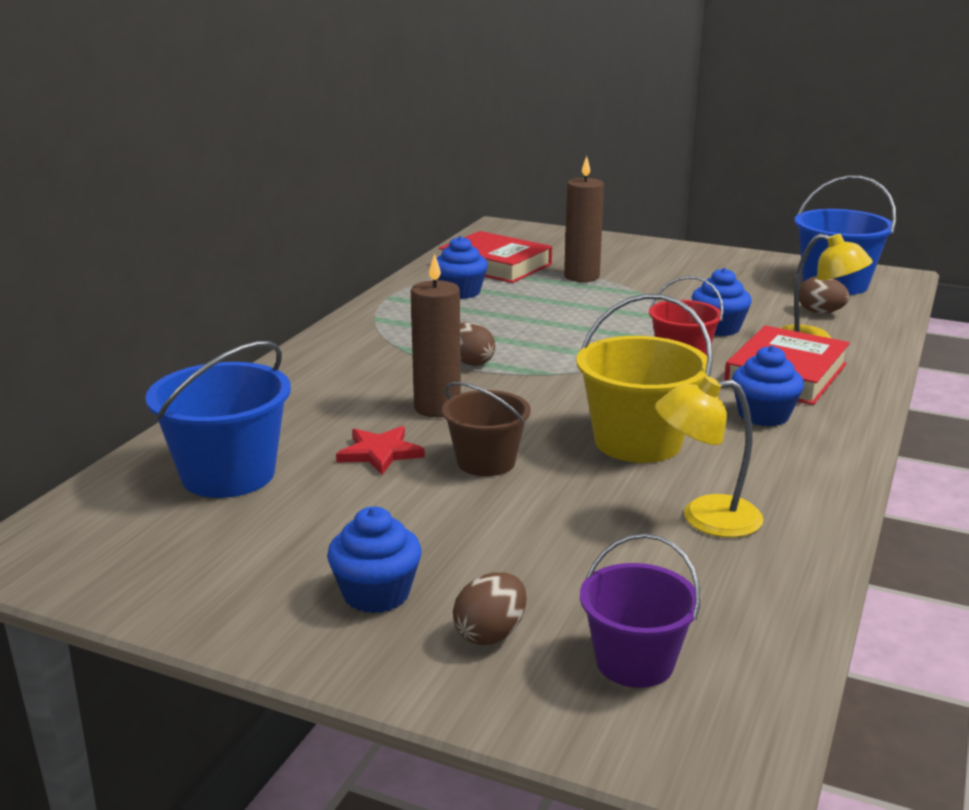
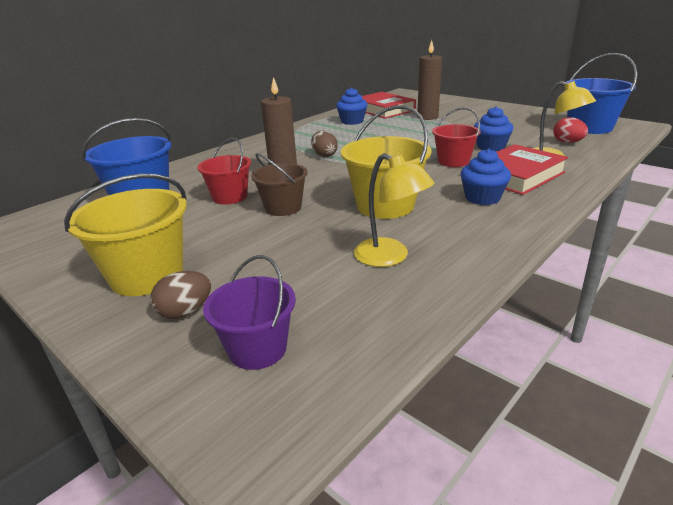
camera: 20 degrees right, 5 degrees up
blue cupcake [327,507,421,613] -> yellow bucket [64,174,187,296]
red star [336,426,425,475] -> red bucket [197,138,251,205]
yellow lamp [655,376,764,538] -> yellow lamp turned 150 degrees counterclockwise [354,153,434,267]
brown egg [799,276,849,314] -> red egg [553,117,588,143]

